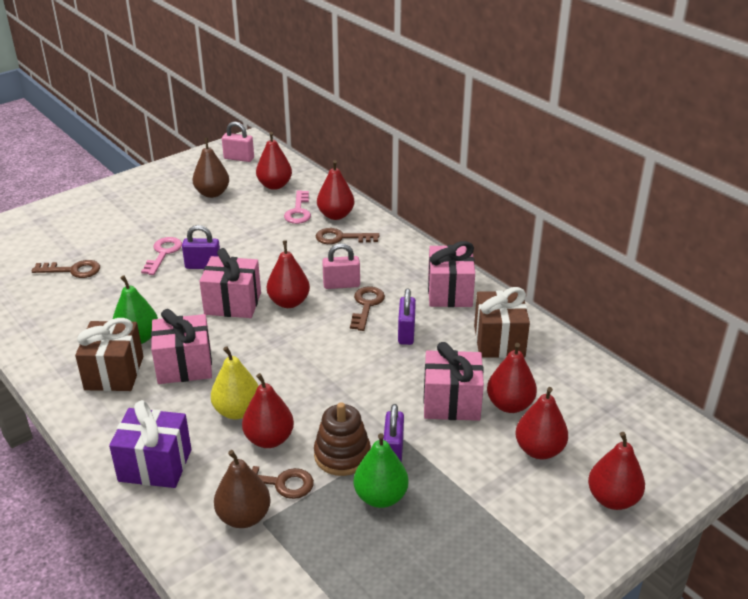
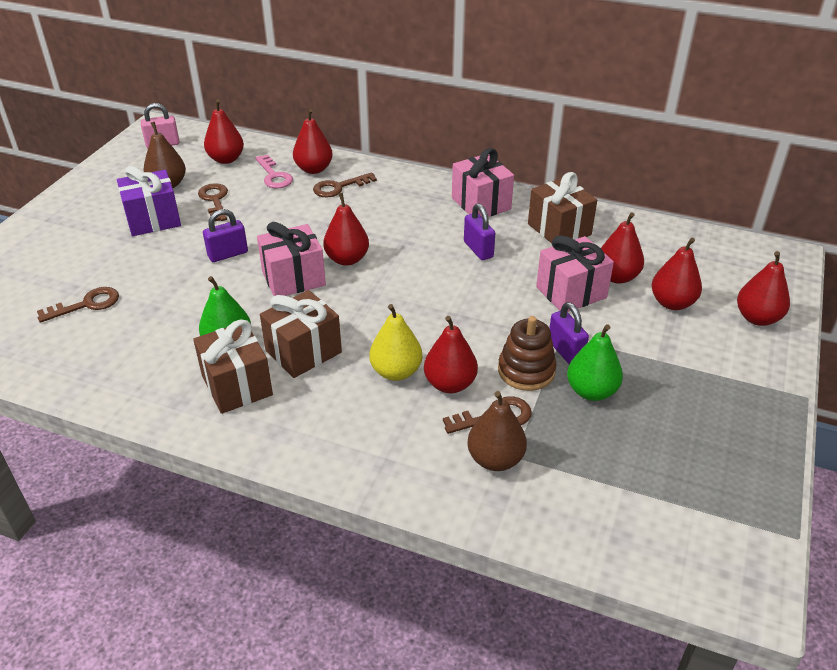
camera: 30 degrees left, 5 degrees up
purple gift [109,400,191,488] -> purple gift moved to [117,166,181,236]
pink key [141,237,182,275] -> none
pink gift [151,309,212,384] -> brown gift [260,290,342,378]
pink padlock [322,243,360,289] -> none
brown key [350,287,385,331] -> brown key moved to [198,183,228,222]

